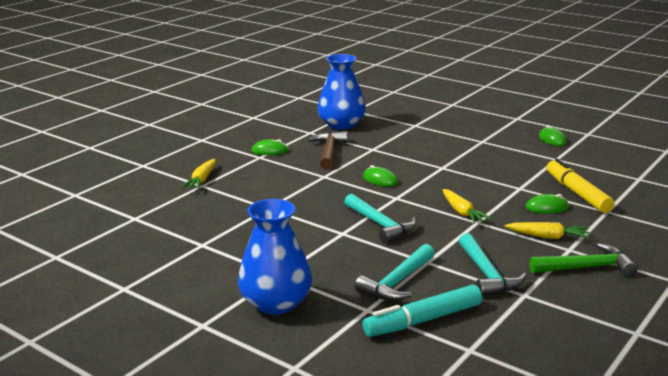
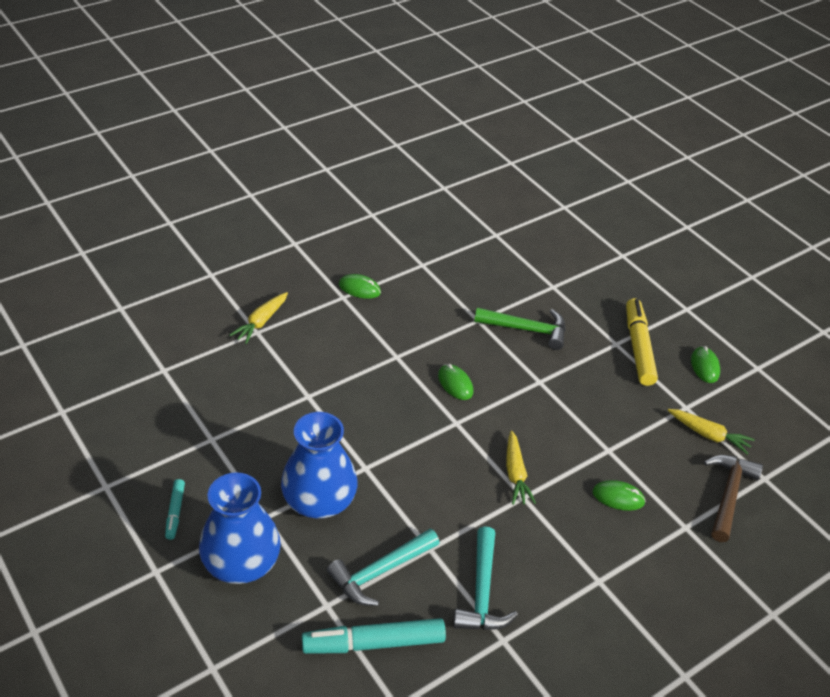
camera: 15 degrees right, 20 degrees up
brown hammer [308,131,348,169] -> brown hammer moved to [704,455,763,542]
blue vase [317,54,366,130] -> blue vase moved to [281,412,358,518]
turquoise hammer [344,194,416,243] -> none
yellow carrot [505,222,590,239] -> yellow carrot moved to [668,409,755,455]
green hammer [530,243,638,277] -> green hammer moved to [474,308,566,350]
yellow marker [547,159,614,213] -> yellow marker moved to [626,298,658,386]
none -> turquoise marker [165,479,185,540]

